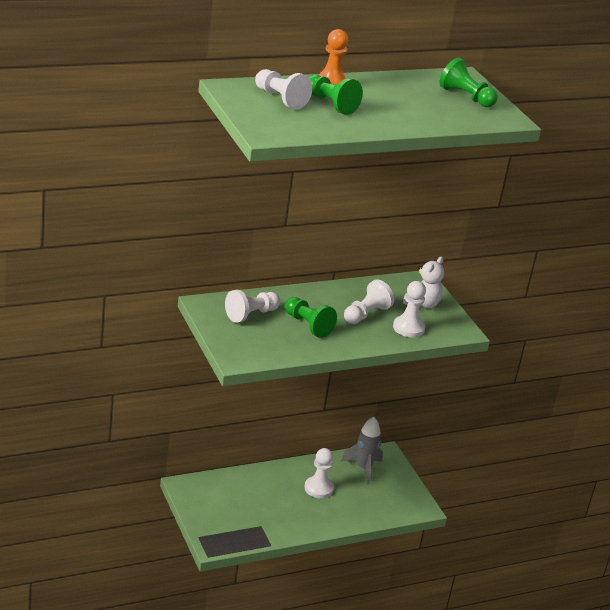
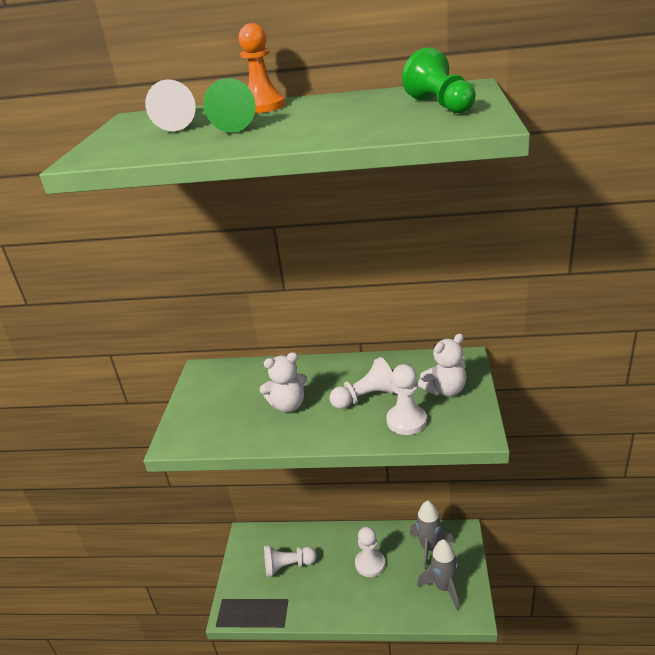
camera: 35 degrees right, 0 degrees up
white pawn [225,290,280,323] -> white pawn moved to [264,545,317,577]
green pawn [285,297,337,338] -> white teddy bear [260,352,308,412]
none -> grey rocket [417,539,459,610]

